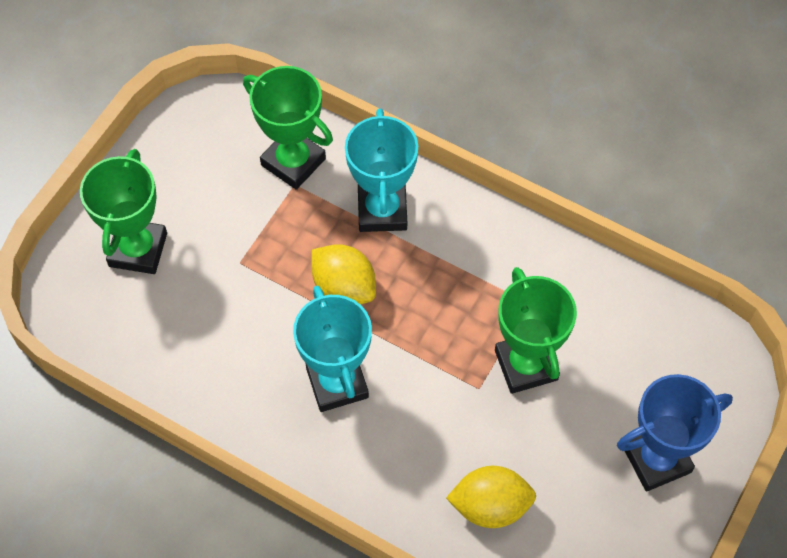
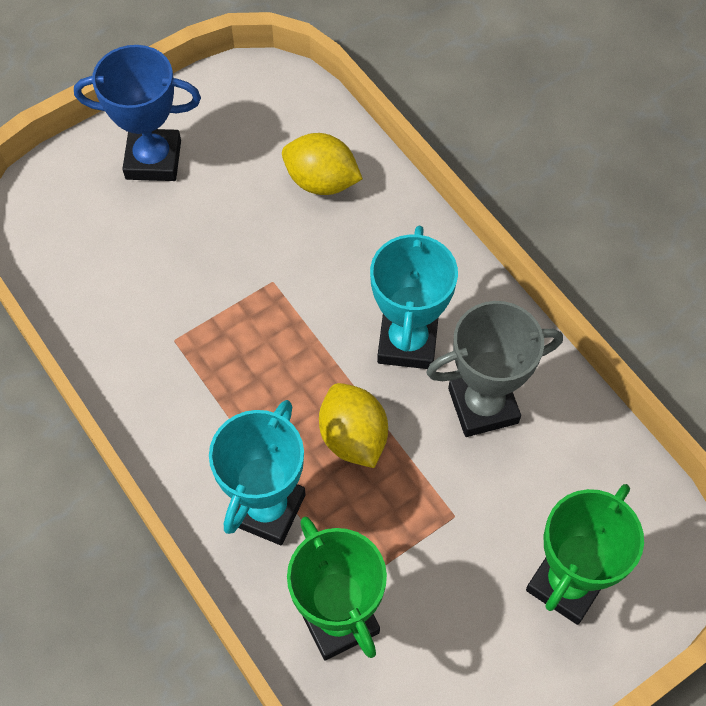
camera: 155 degrees left, 0 degrees up
green trophy [495,267,577,394] -> none
none -> grey trophy [426,301,563,437]

